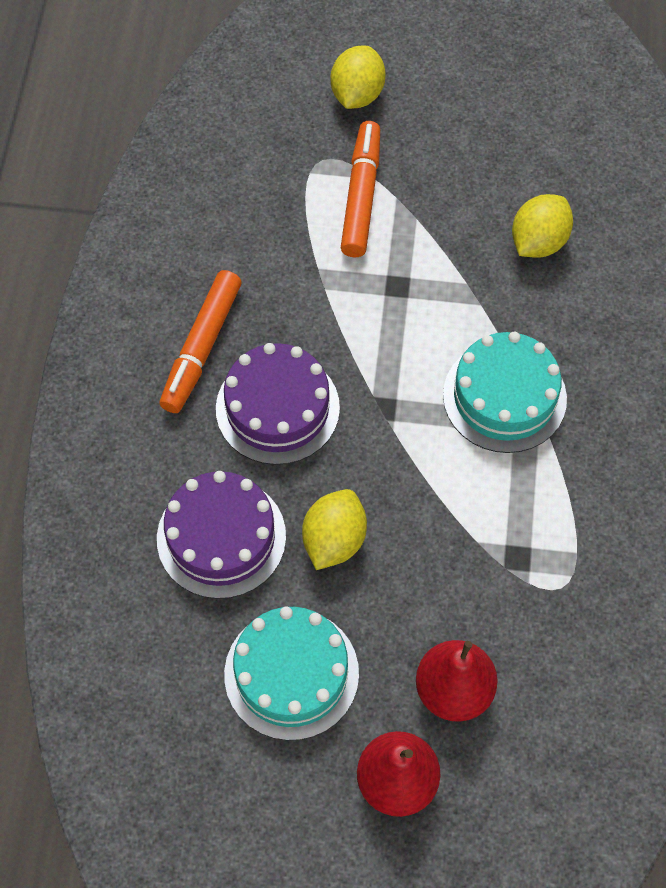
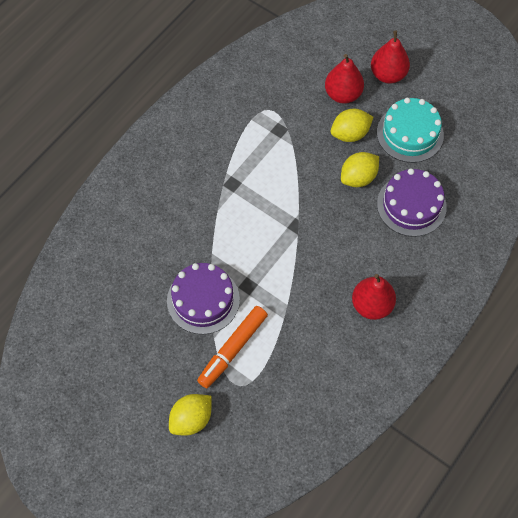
camera: 150 degrees left, 0 degrees up
orange marker [159,270,242,413] -> red pear [352,274,396,320]
purple cake [216,343,340,465] -> purple cake moved to [167,263,240,334]
turquoise cake [443,332,567,453] -> none
yellow lemon [512,194,573,258] -> yellow lemon moved to [331,109,373,142]

